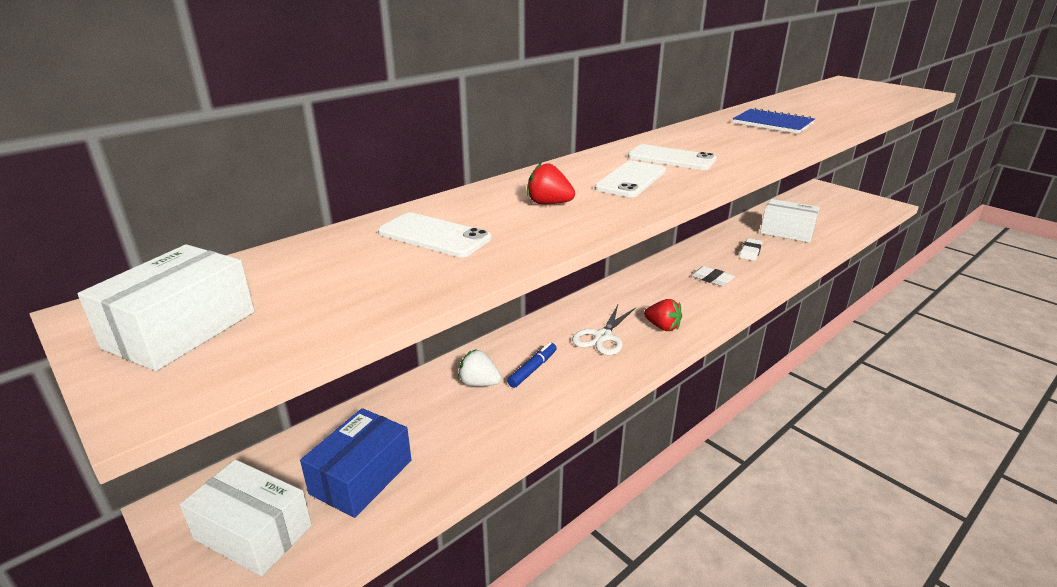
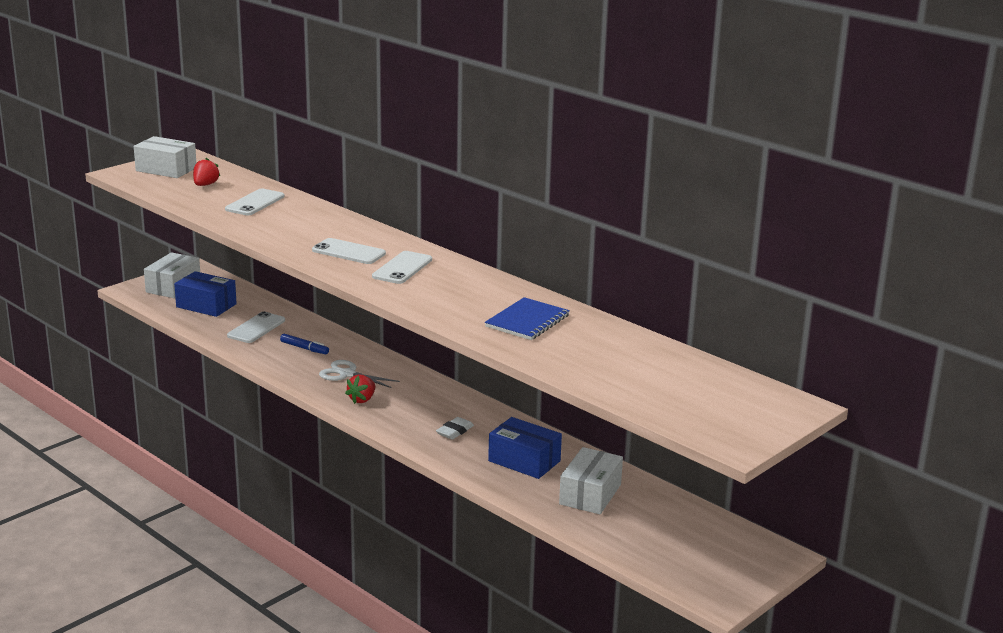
camera: 85 degrees right, 5 degrees down
white strawberry [458,349,501,386] -> none
red strawberry [526,162,575,204] -> red strawberry moved to [193,158,220,186]
white eraser [739,238,763,261] -> blue box [488,417,562,479]
none -> white phone [227,311,285,343]

